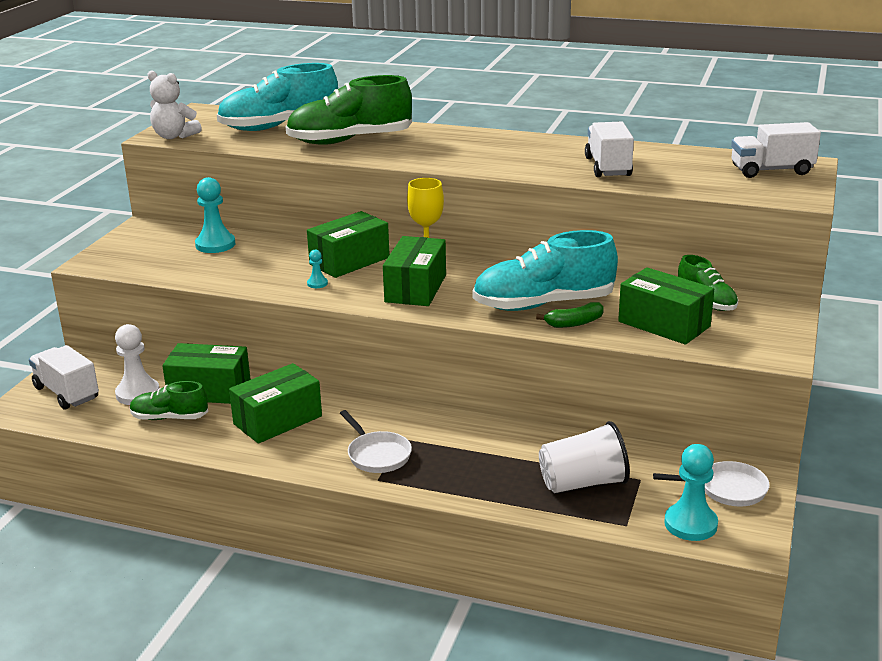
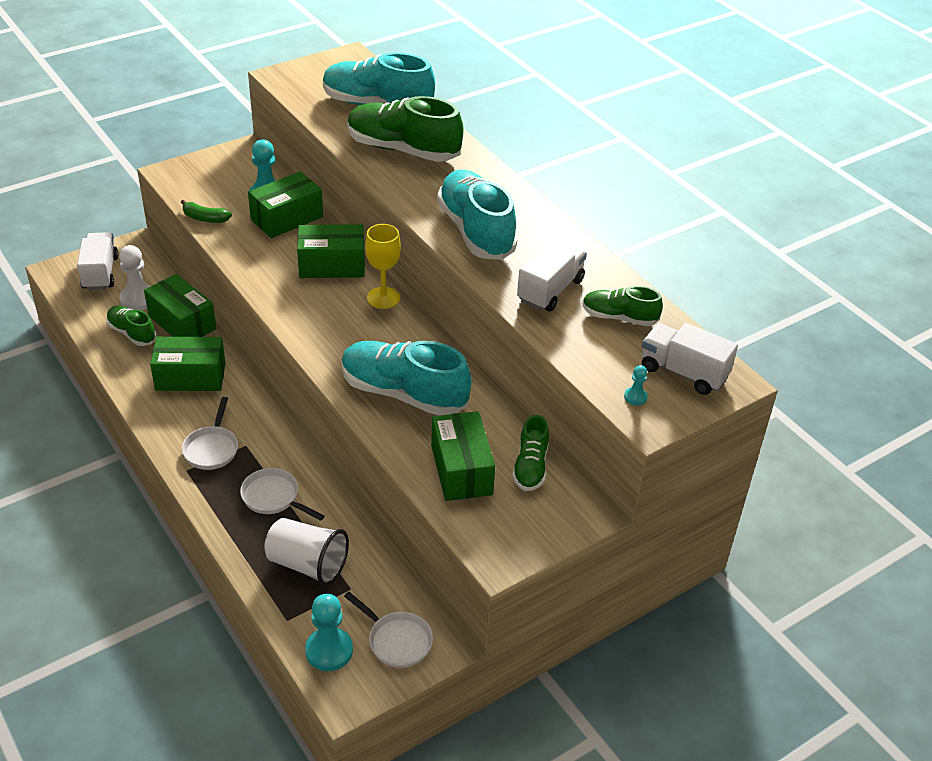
camera: 35 degrees right, 15 degrees up
white teddy bear [147,70,202,139] -> none
turquoise pawn [307,250,328,288] -> turquoise pawn moved to [624,365,648,405]
green box [383,236,446,306] -> green box moved to [248,171,323,238]
green banana [536,302,604,328] -> green banana moved to [181,200,232,223]
none -> white pan [240,468,325,521]
none -> turquoise shoe [437,170,518,260]
none -> green shoe [582,286,663,326]

